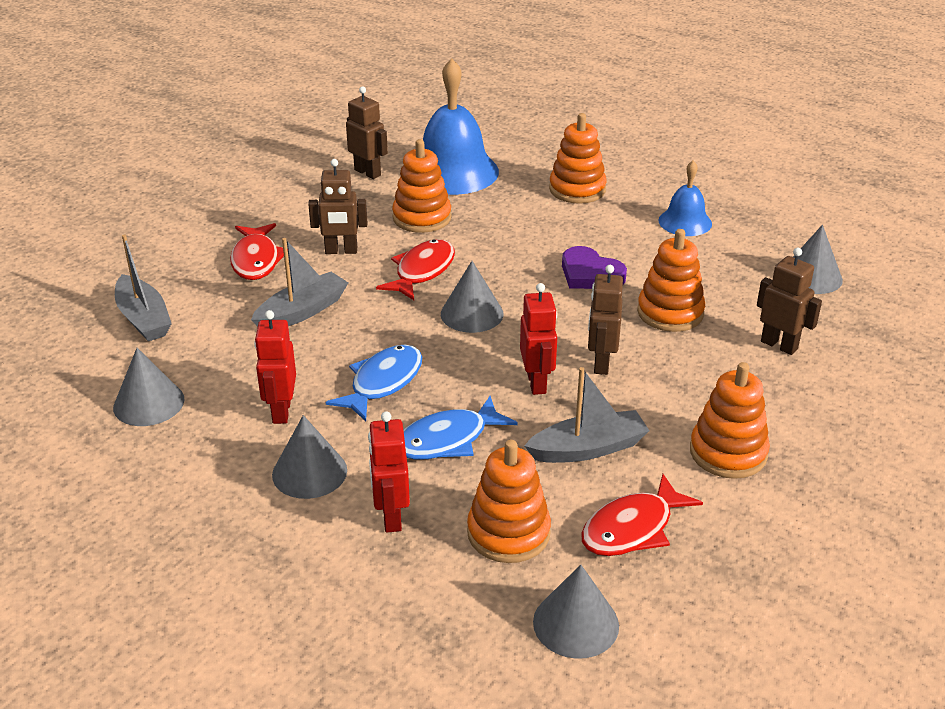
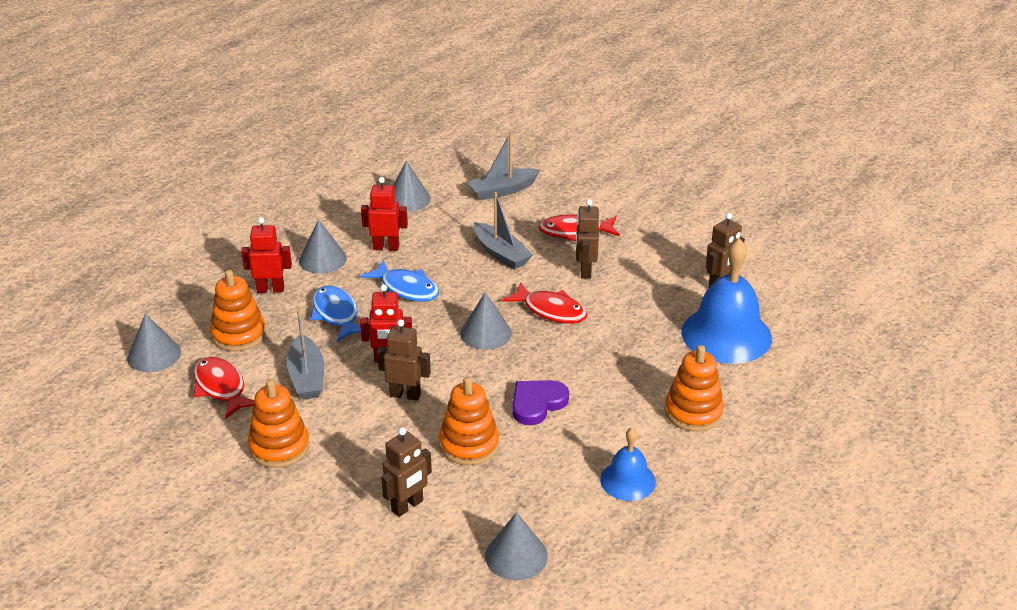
camera: 95 degrees right, 0 degrees up
orange stacking toy [392,139,452,233] -> none

